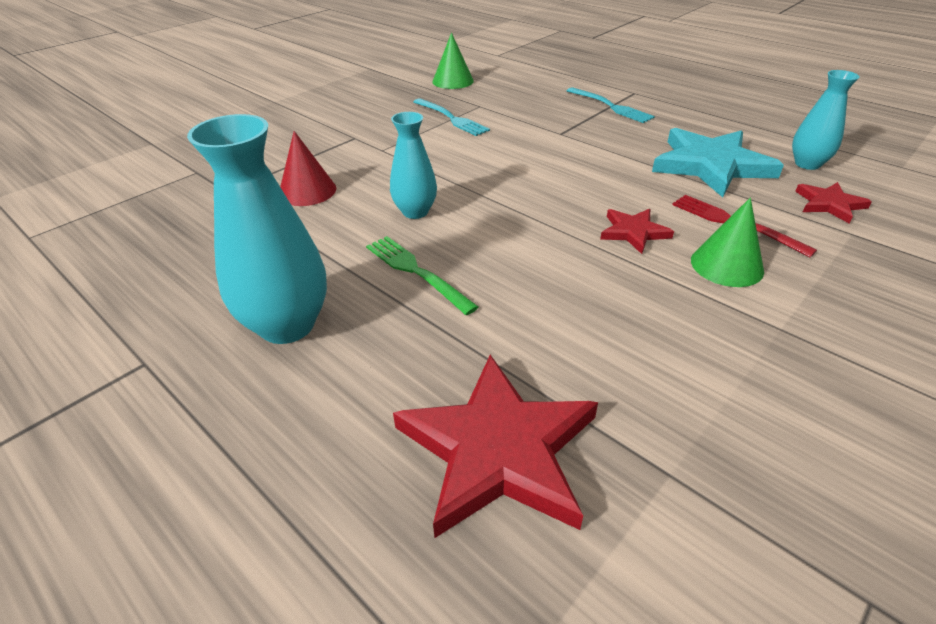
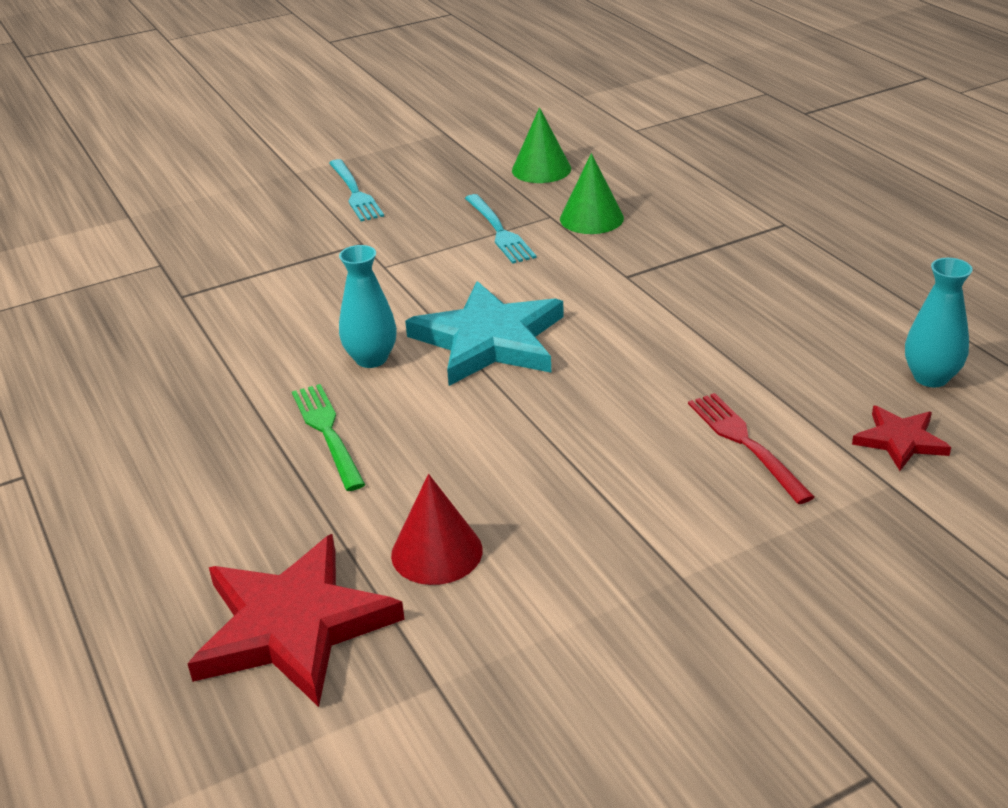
camera: 20 degrees right, 5 degrees down
turquoise vase [187,114,327,344] -> none
red cone [280,131,336,206] -> red cone moved to [391,474,483,585]
turquoise fork [567,87,655,123] -> turquoise fork moved to [329,159,384,222]
red star [600,209,674,254] -> none
turquoise star [652,128,784,197] -> turquoise star moved to [405,281,564,386]
green cone [691,198,764,287] -> green cone moved to [560,153,624,234]

